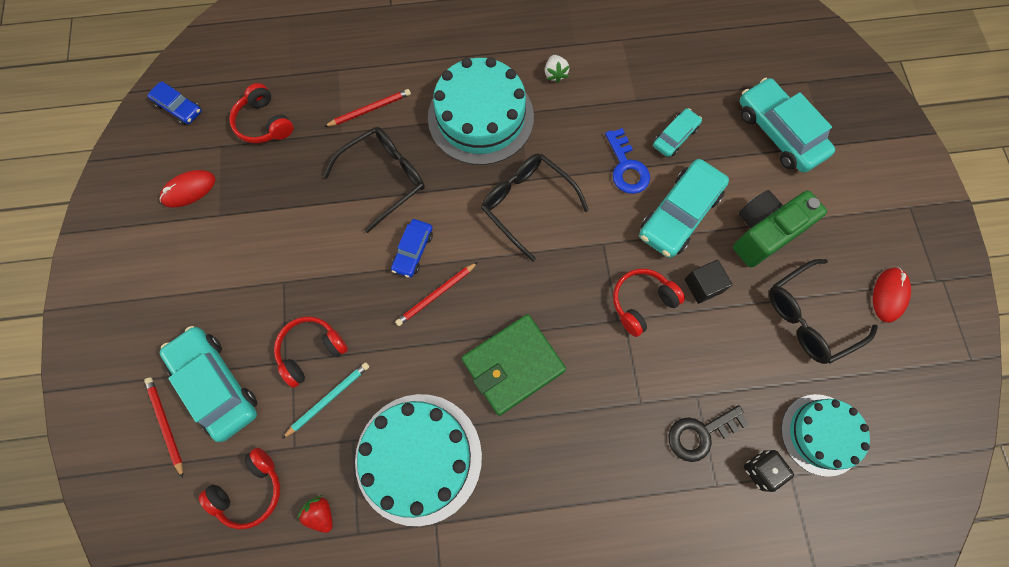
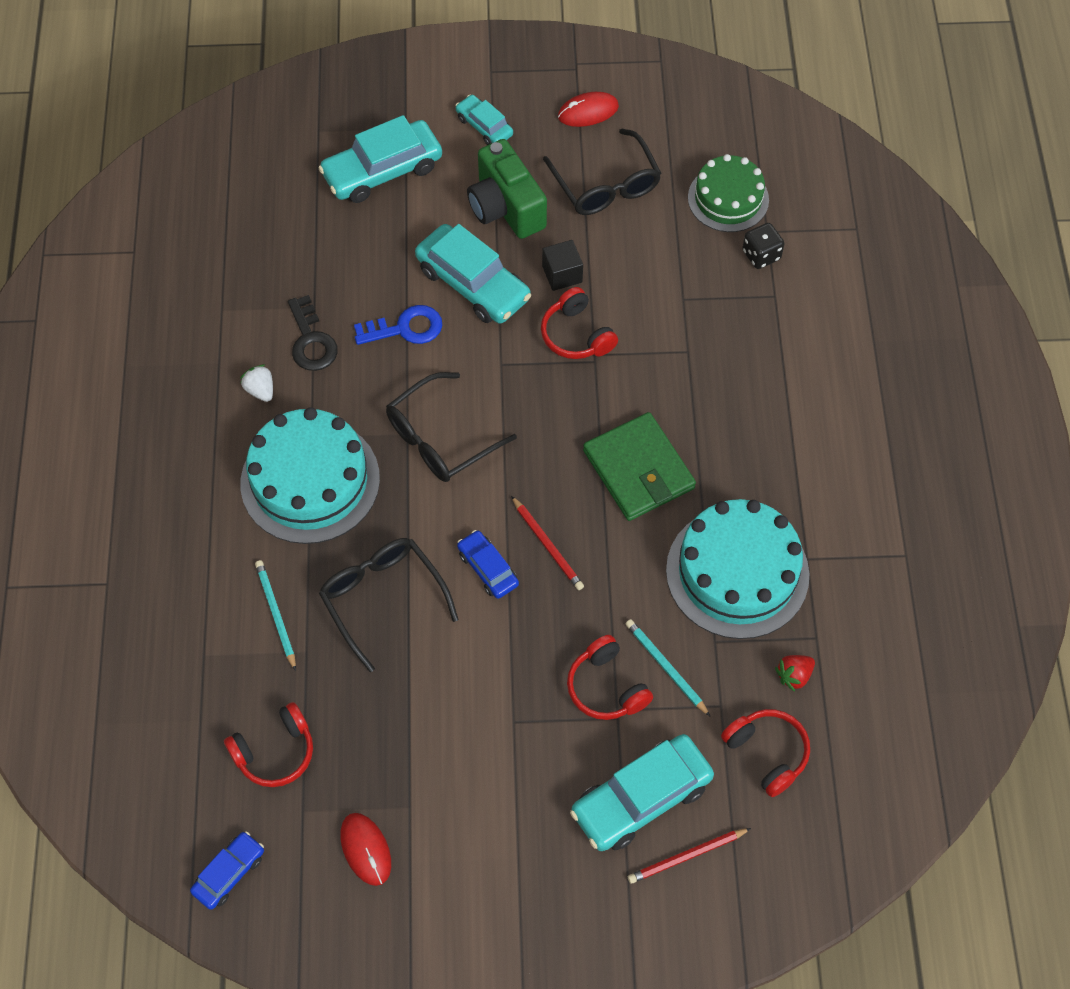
camera: 85 degrees left, 10 degrees down
red pencil [324,89,411,127] -> turquoise pencil [255,560,296,671]
blue car [391,219,433,278] -> blue car turned 150 degrees counterclockwise [457,530,519,599]
white strawberry [545,55,569,83] -> white strawberry turned 120 degrees counterclockwise [240,364,273,402]
turquoise car [653,108,702,157] -> turquoise car moved to [455,95,513,145]
black key [668,405,749,462] -> black key moved to [288,295,338,371]
turquoise cake [781,394,870,477] -> green cake [688,154,769,232]
red mouse [873,267,911,323] -> red mouse turned 45 degrees counterclockwise [558,92,619,127]

